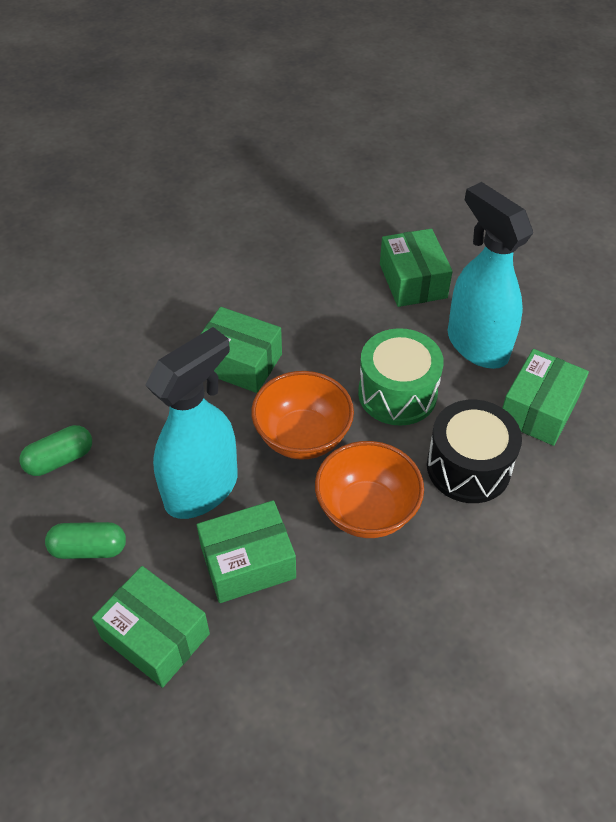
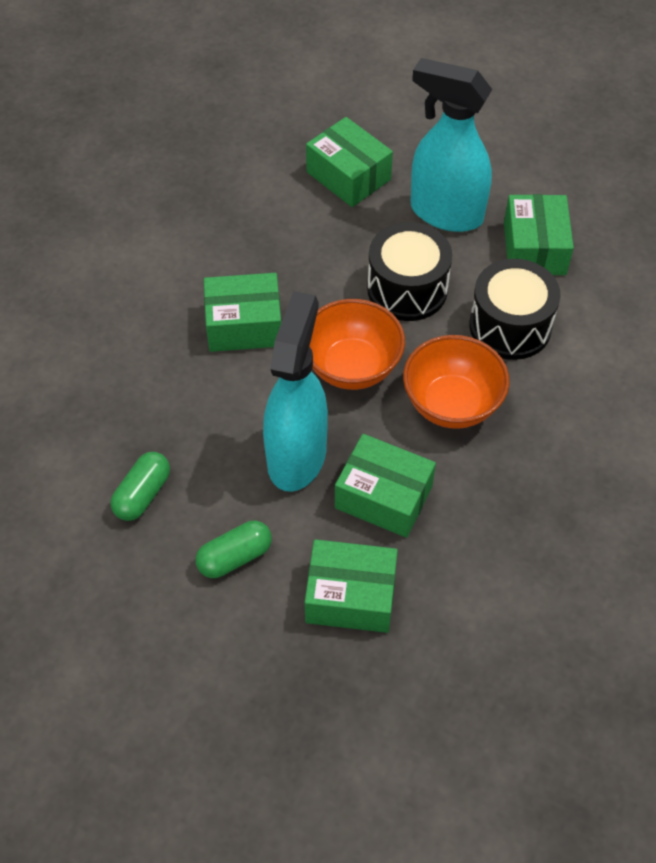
camera: 30 degrees left, 5 degrees up
green box [197,500,296,603] -> green box turned 75 degrees clockwise [335,434,436,538]
green drum [358,328,444,426] -> black drum [367,222,452,321]

